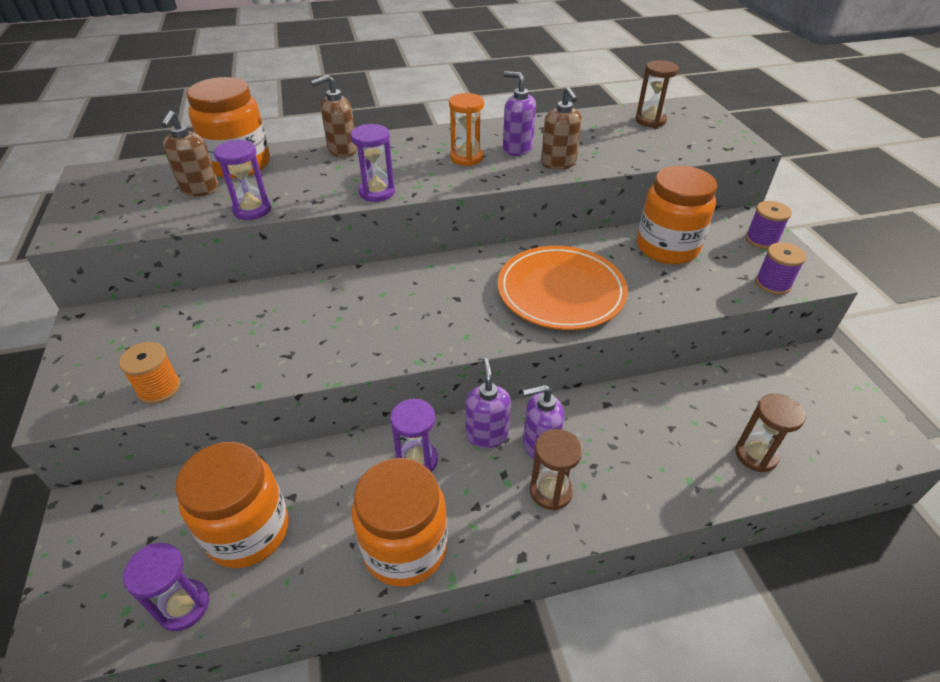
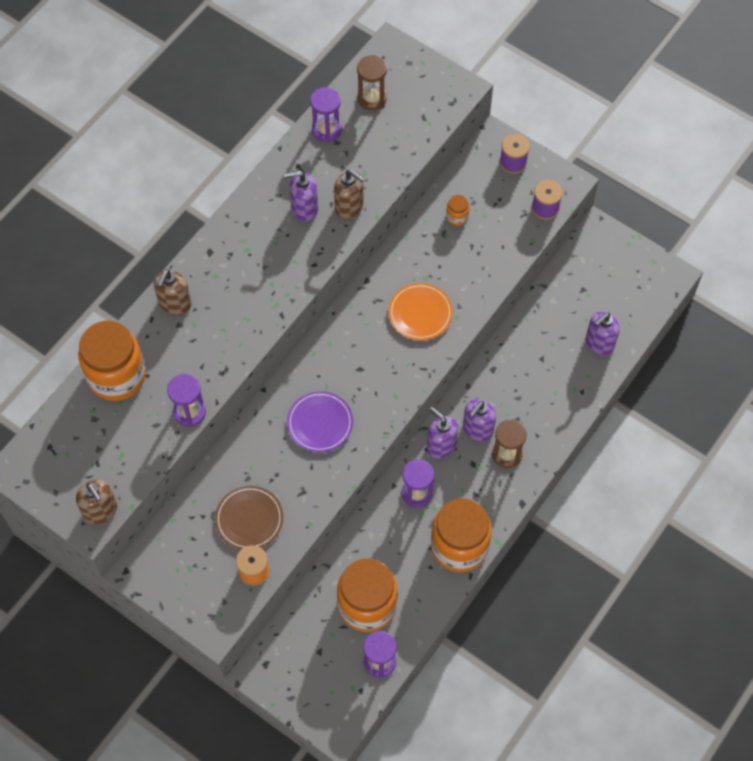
camera: 40 degrees left, 20 degrees up
brown soap dispenser [161,111,219,196] -> brown soap dispenser moved to [76,480,117,525]
purple hourglass [350,124,395,202] -> purple hourglass moved to [310,87,342,142]
orange hourglass [449,93,484,166] -> none
orange plate [498,246,628,330] -> orange plate [388,283,453,340], size x0.61
orange jar [637,166,717,264] -> orange jar [446,195,469,226], size x0.41
brown hourglass [735,394,806,473] -> purple soap dispenser [586,312,620,356]
none -> brown plate [215,486,283,550]
none -> purple plate [287,391,353,452]

